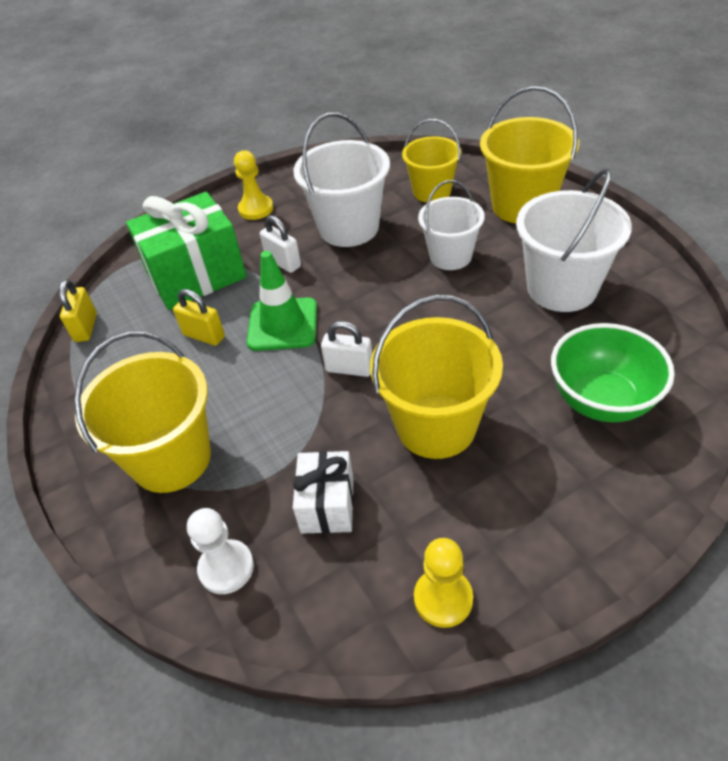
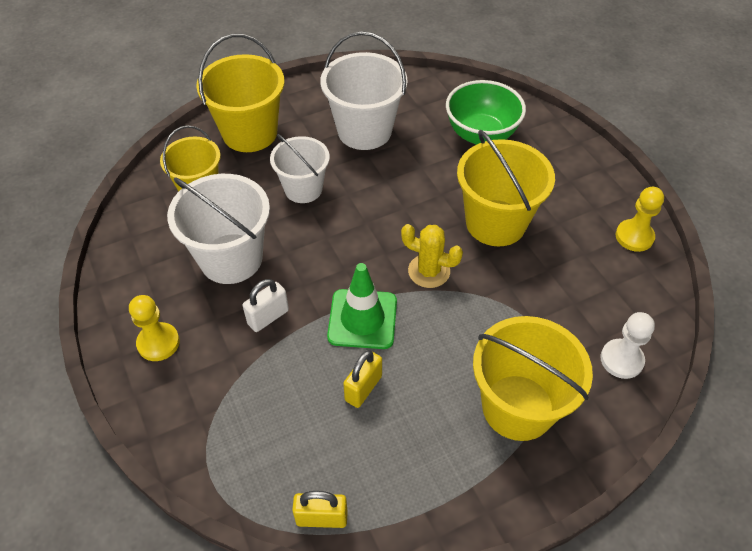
camera: 90 degrees left, 5 degrees up
green gift [126,192,247,310] -> none
white gift [293,451,354,534] -> none
white padlock [321,321,372,377] -> yellow cactus [401,224,463,288]

